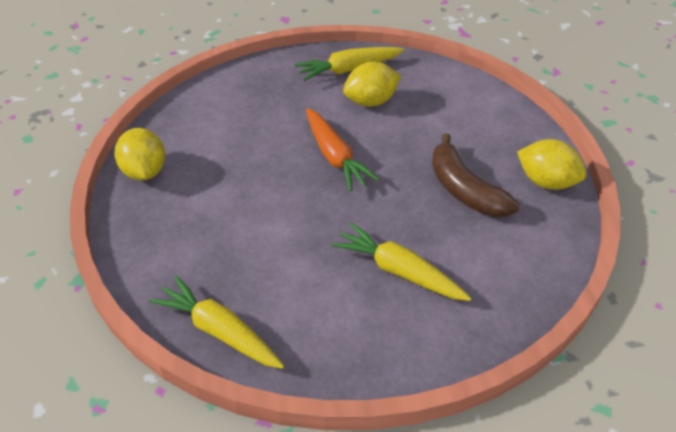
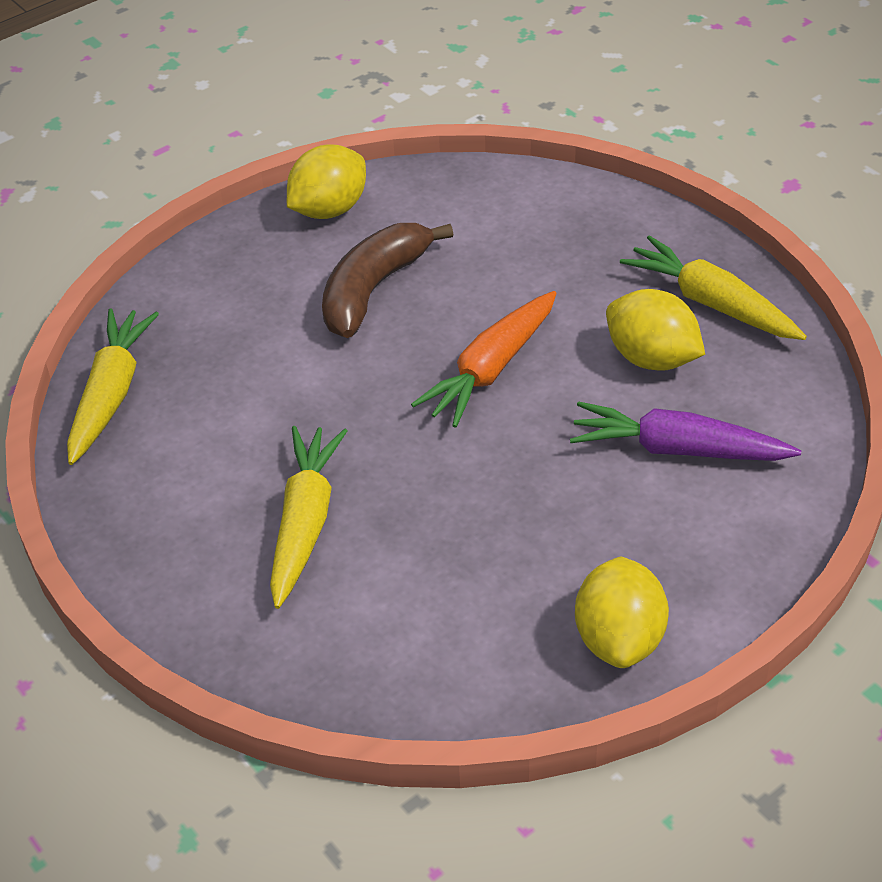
camera: 65 degrees right, 0 degrees up
brown banana [432,133,520,217] -> brown banana moved to [322,223,453,338]
none -> purple carrot [570,401,801,461]

